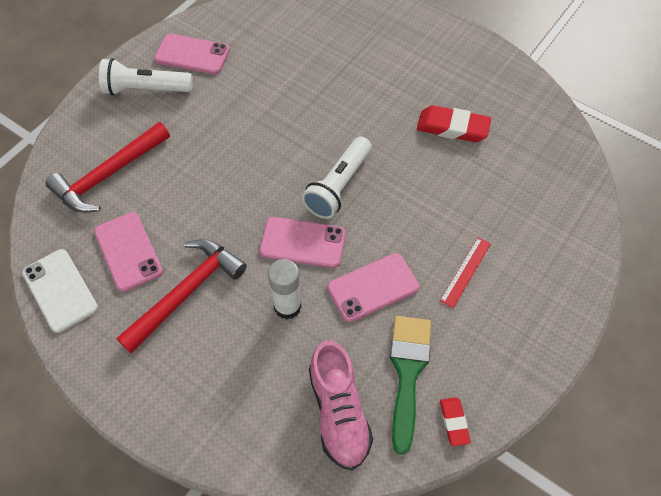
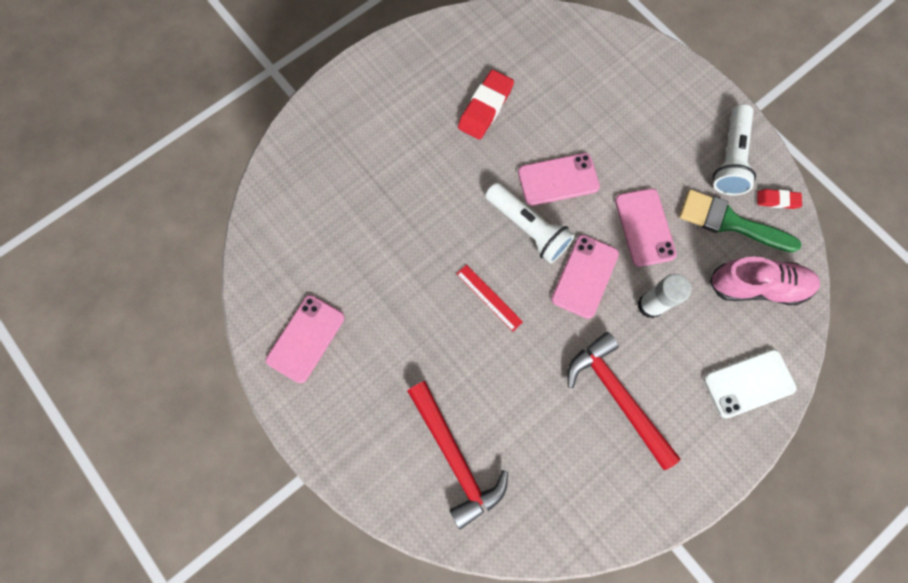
camera: 75 degrees left, 15 degrees up
white phone [22,249,98,333] -> white phone moved to [704,349,797,418]
pink phone [94,212,163,292] -> pink phone moved to [518,153,600,206]
white flashlight [99,58,193,96] -> white flashlight moved to [713,104,756,196]
red ruler [440,237,491,308] -> red ruler moved to [456,264,523,331]

